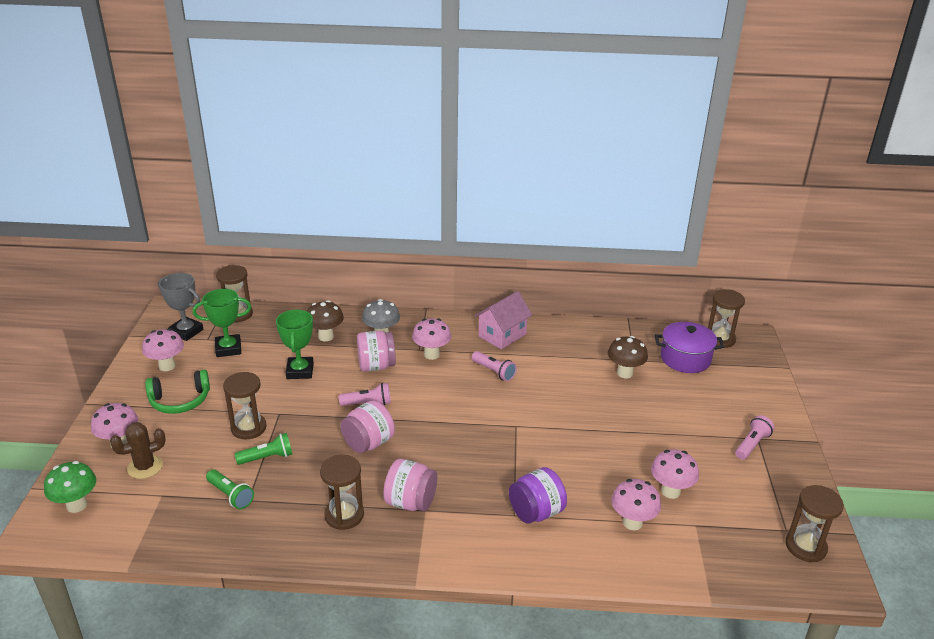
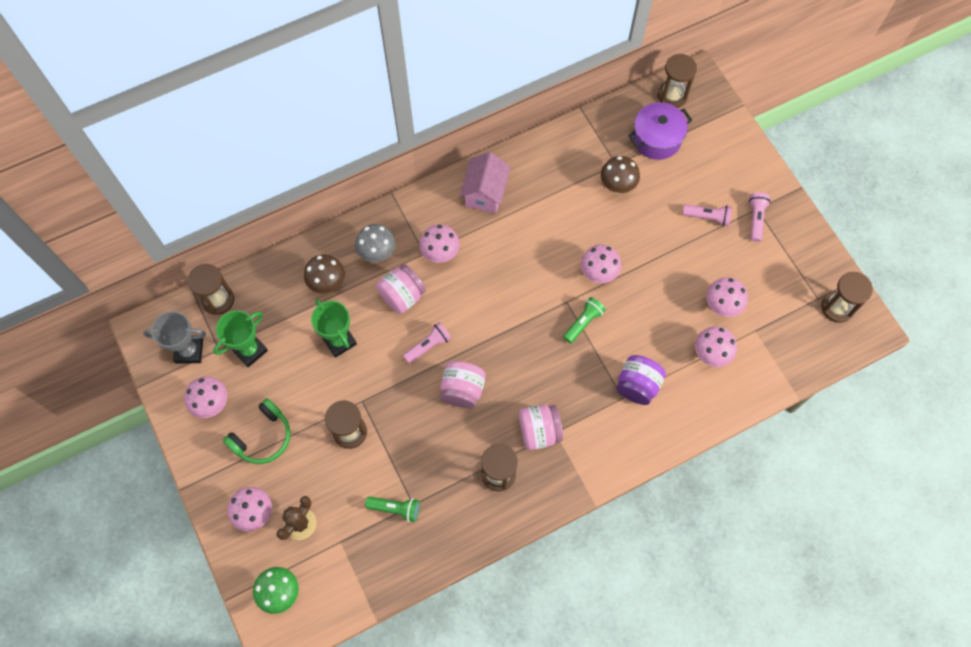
camera: 30 degrees left, 35 degrees up
green flashlight [235,433,292,465] -> green flashlight moved to [563,297,606,343]
pink flashlight [472,351,517,381] -> pink flashlight moved to [683,205,732,226]
none -> pink mushroom [581,244,621,283]

